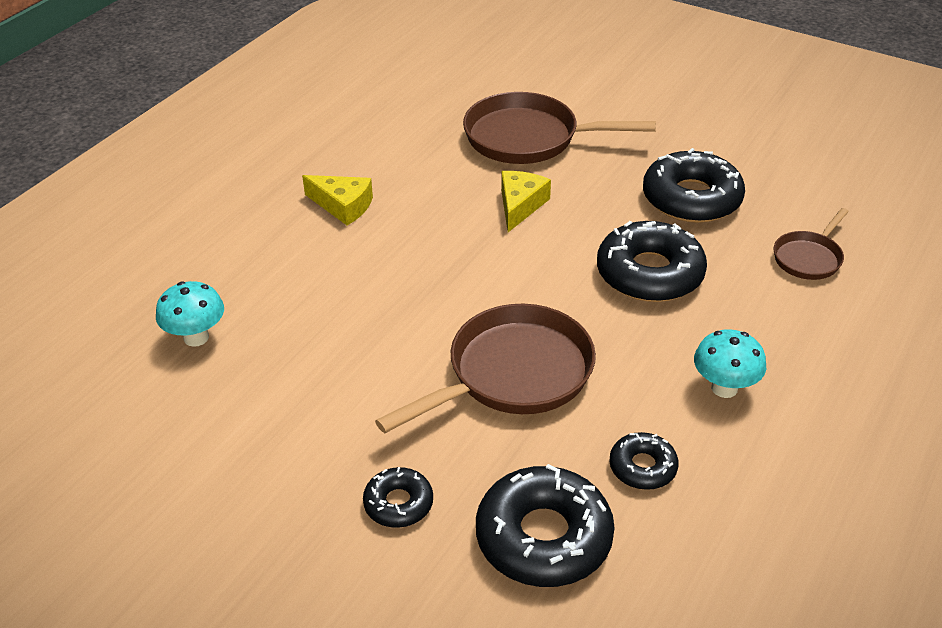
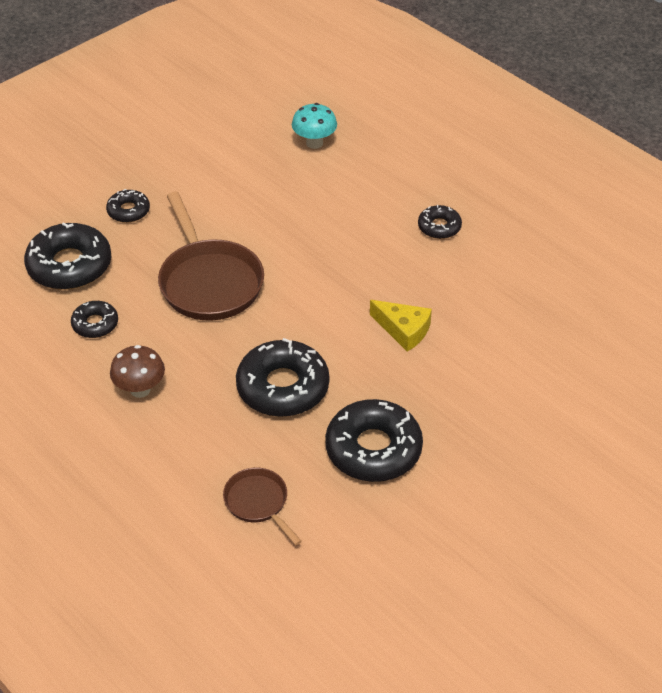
camera: 105 degrees right, 5 degrees up
yellow cheese [302,175,373,225] -> black donut [418,205,462,239]
brown pan [463,92,656,164] -> none
turquoise mushroom [694,329,766,398] -> brown mushroom [110,345,165,398]

